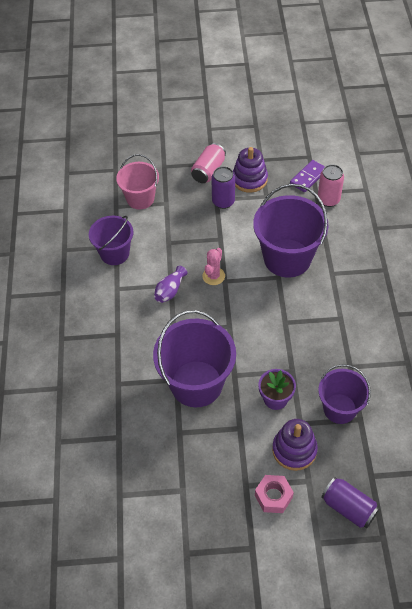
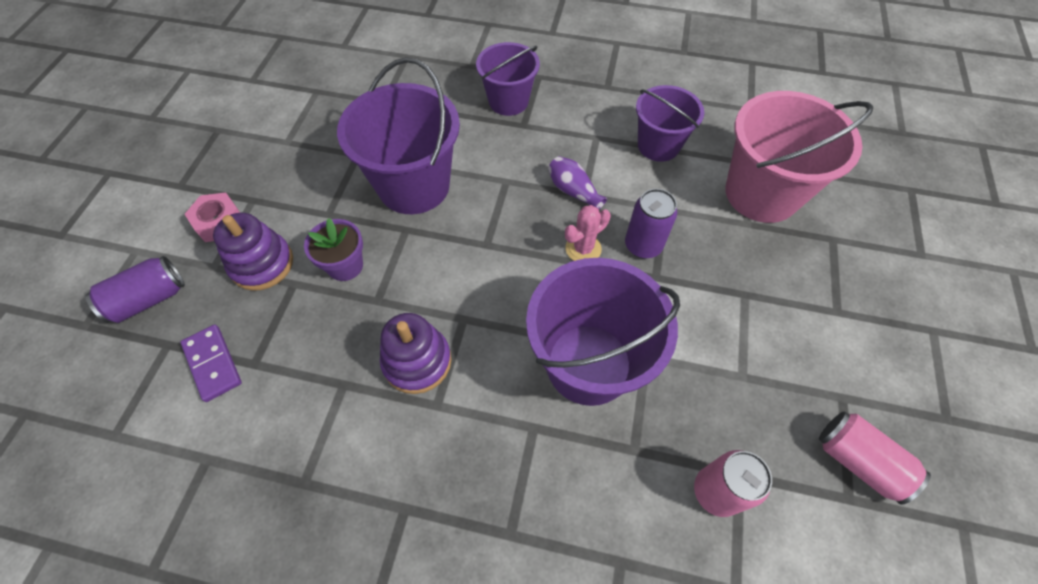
camera: 105 degrees right, 5 degrees up
pink bucket [116,154,159,210] -> pink bucket [725,91,873,223], size x1.62
pink can [191,143,226,183] -> pink can moved to [819,412,931,505]
pink cactus [202,248,225,285] -> pink cactus turned 75 degrees counterclockwise [565,205,611,261]
purple can [211,167,235,209] -> purple can moved to [625,189,677,259]
purple stacking toy [233,147,268,193] -> purple stacking toy moved to [380,313,451,394]
purple domino [290,160,325,192] -> purple domino moved to [180,324,242,402]
purple bucket [318,364,371,424] -> purple bucket moved to [476,42,540,116]

